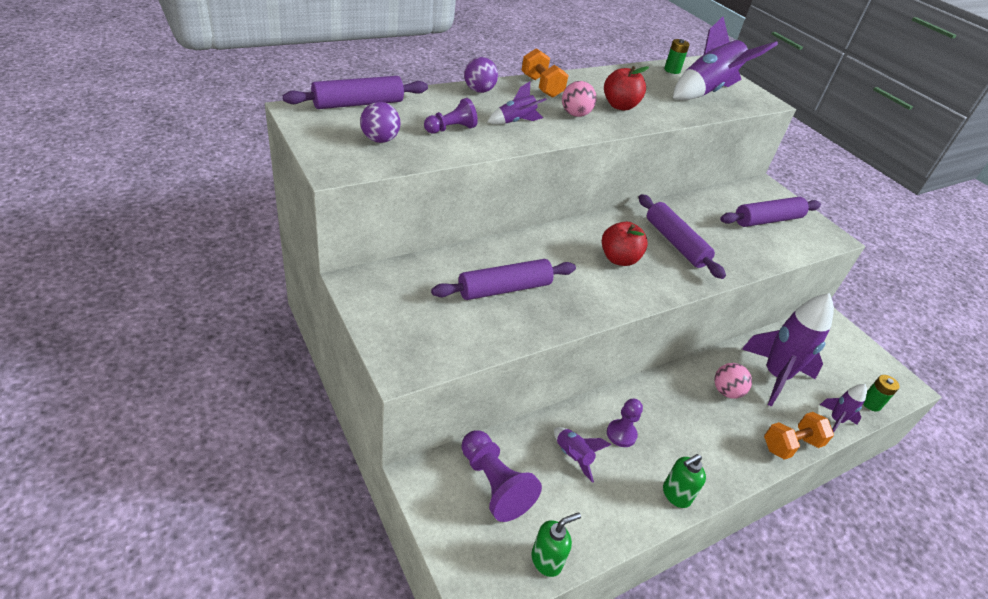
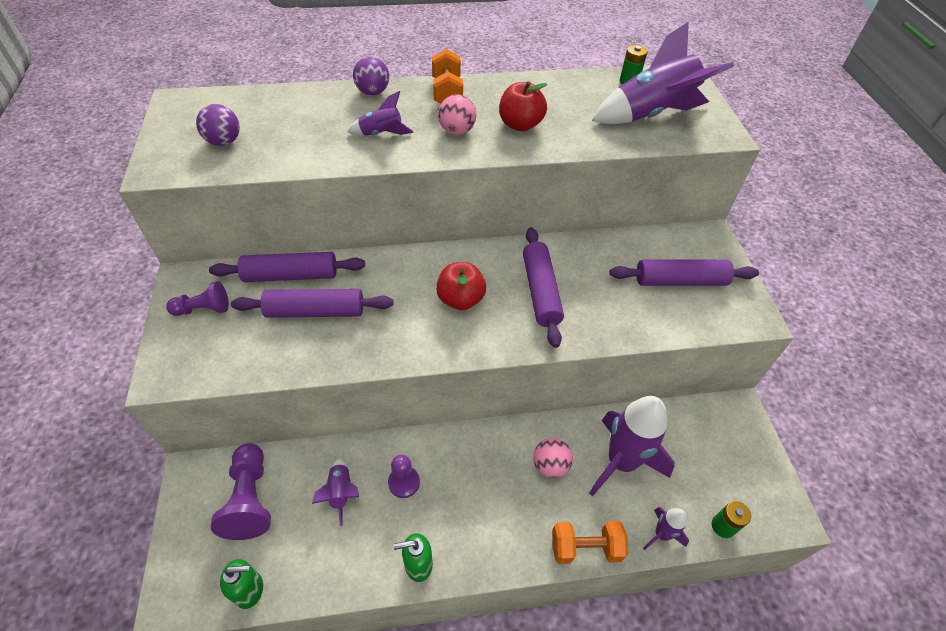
camera: 25 degrees right, 10 degrees up
purple rolling pin [283,76,428,109] -> purple rolling pin moved to [209,252,365,282]
purple pawn [424,98,478,133] -> purple pawn moved to [166,281,229,316]

